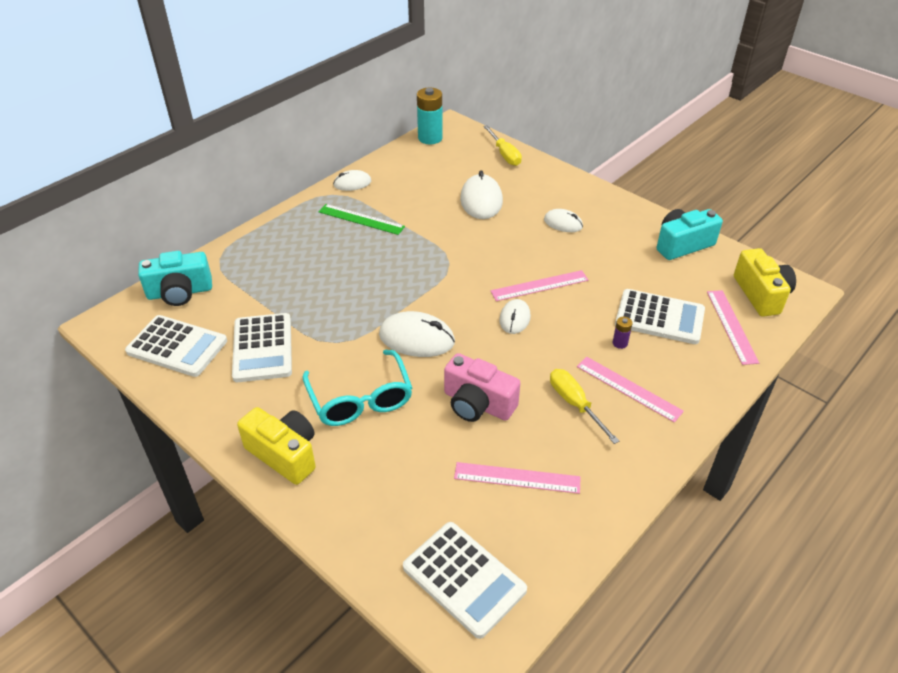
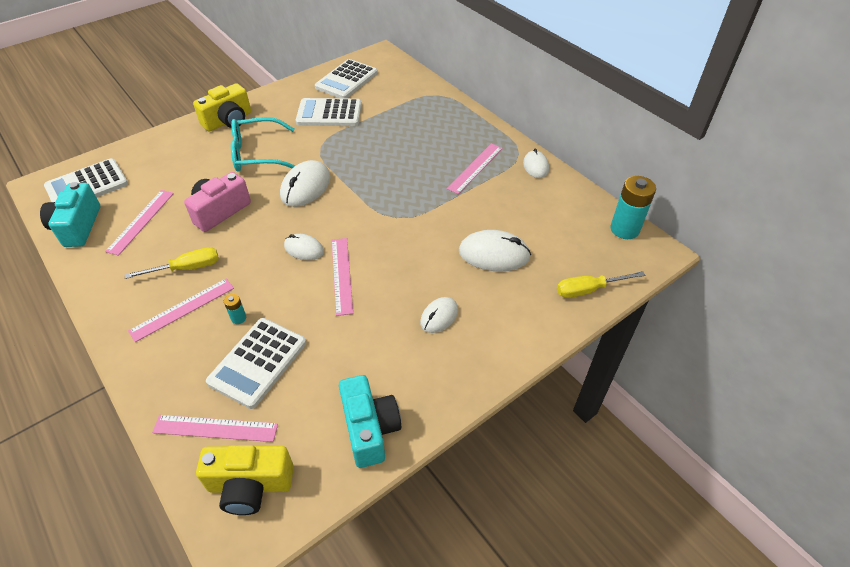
camera: 100 degrees right, 5 degrees up
turquoise camera [138,251,212,306] -> turquoise camera moved to [40,182,100,247]
green ruler [318,204,405,235] -> pink ruler [447,144,503,194]
purple battery [613,317,633,349] -> turquoise battery [224,294,246,324]

